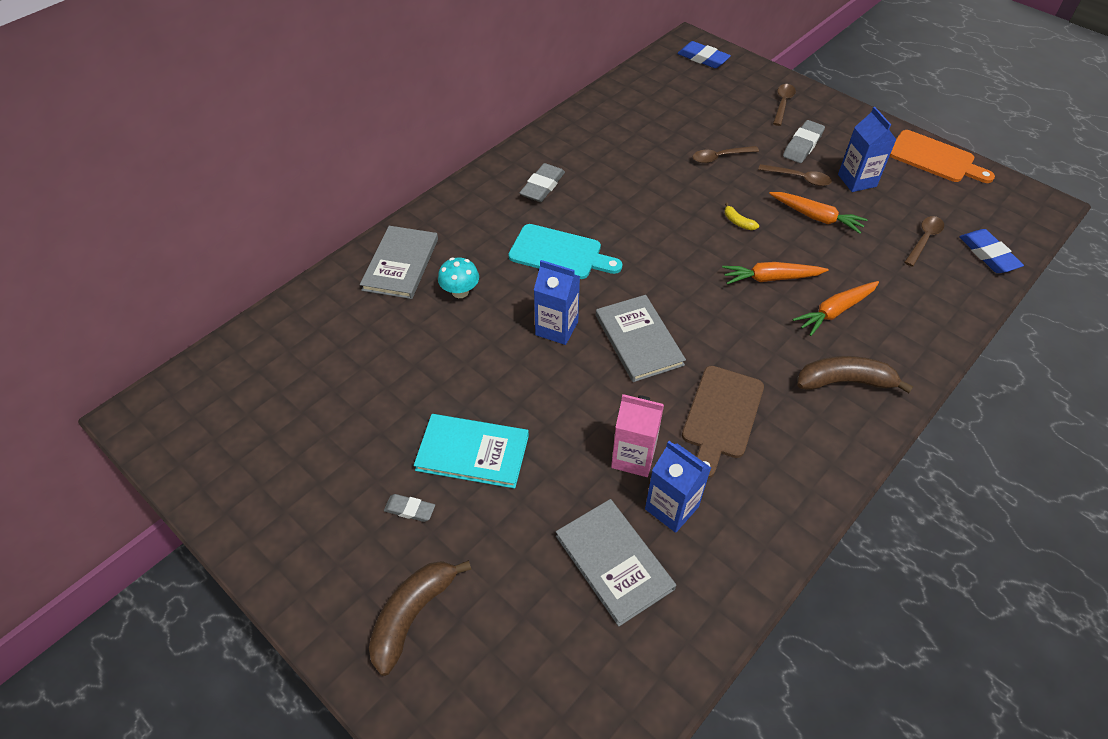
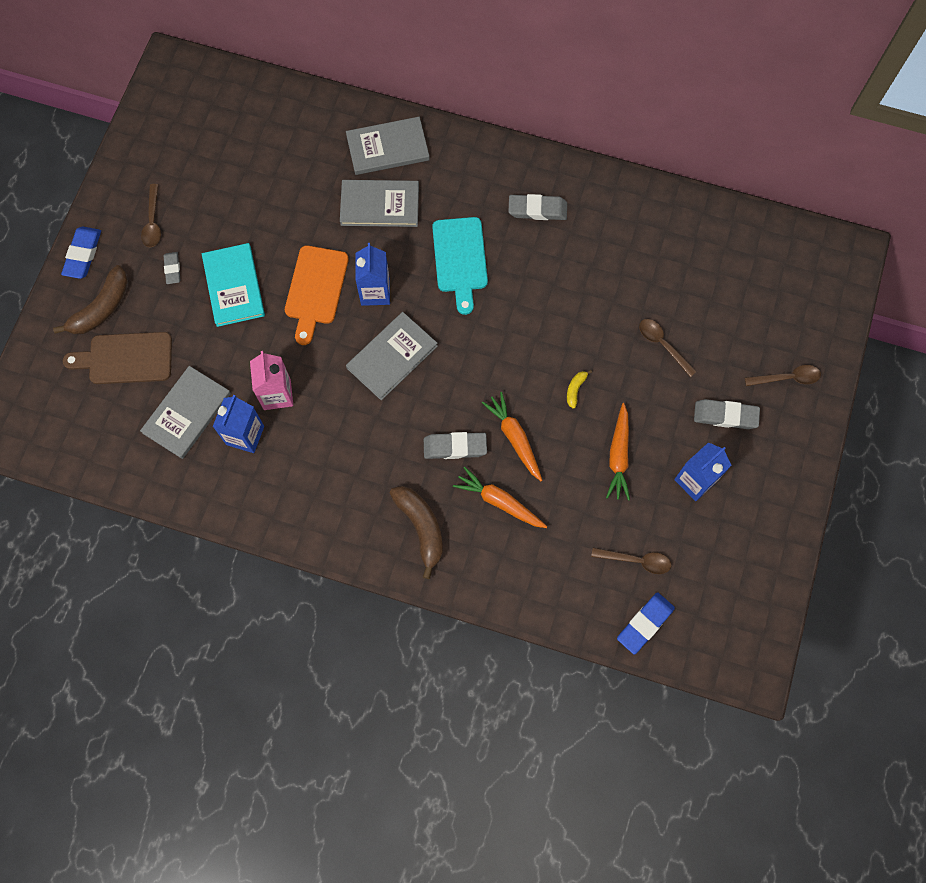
camera: 65 degrees right, 20 degrees up
brown banana [369,560,471,676] -> brown banana turned 120 degrees clockwise [53,265,128,335]
turquoise mushroom [438,258,479,298] -> grey book [340,180,419,227]
blue eraser [677,41,731,68] -> blue eraser moved to [61,227,101,279]
brown cutting board [682,366,764,479] -> brown cutting board moved to [63,332,172,384]
brown spoon [758,164,832,186] -> brown spoon moved to [141,184,161,247]
orange cutting board [889,130,995,183] -> orange cutting board moved to [285,246,349,345]
none -> grey eraser [424,432,487,459]

